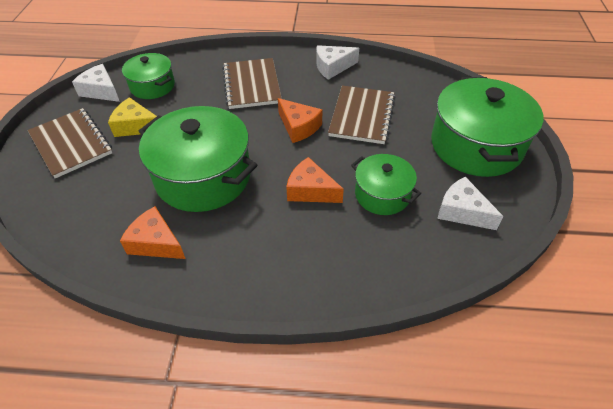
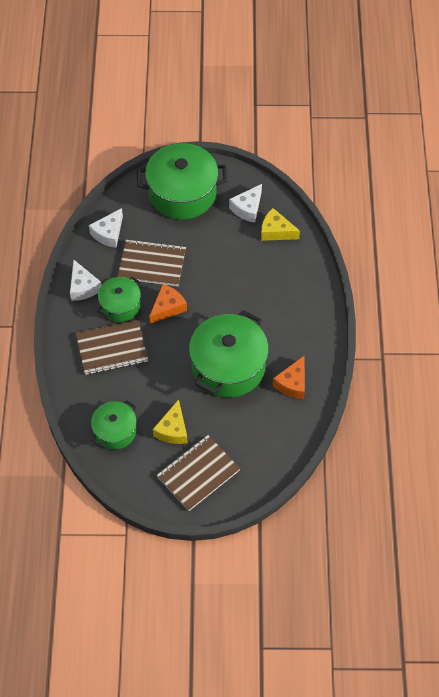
camera: 95 degrees left, 10 degrees up
white cheese [72,64,120,102] -> white cheese moved to [89,208,123,248]
orange cheese [286,157,344,203] -> none
green pot [351,154,421,215] -> green pot moved to [98,276,141,322]
none -> yellow cheese [261,208,300,241]

